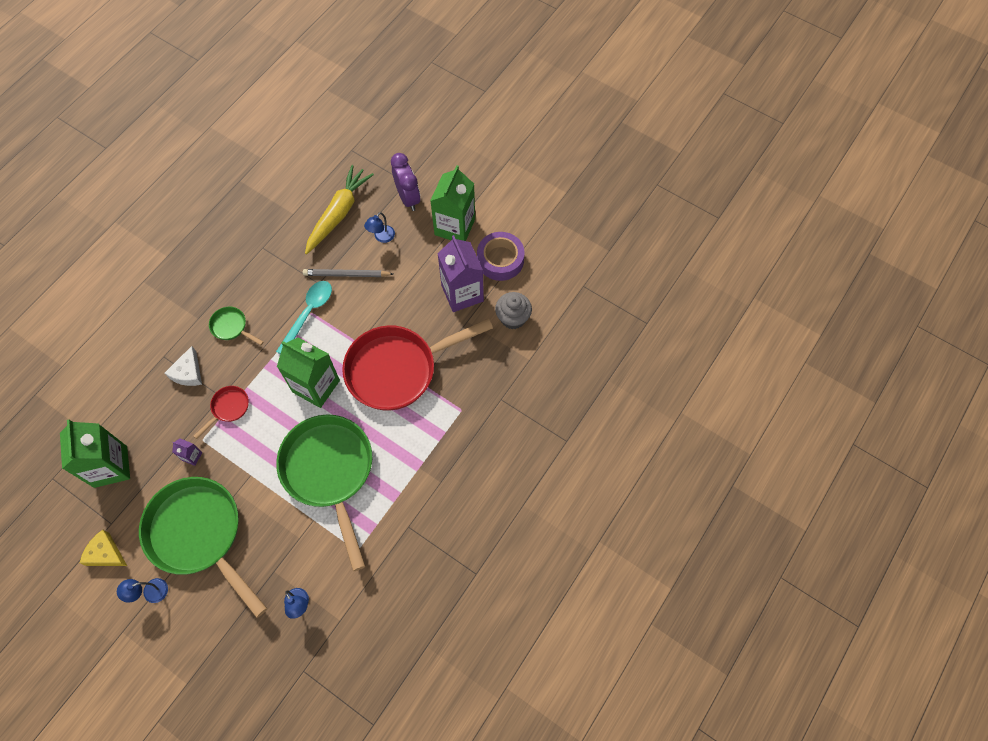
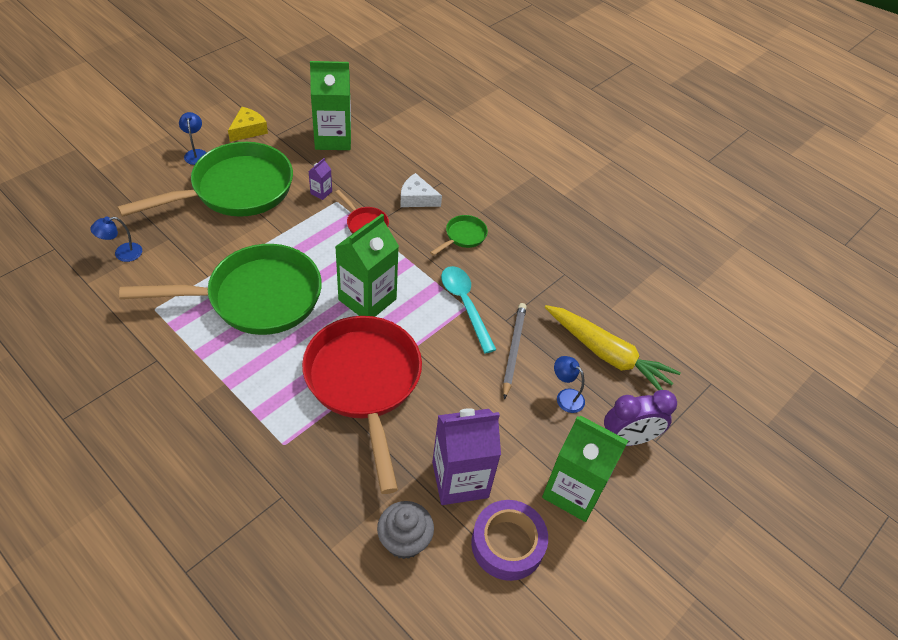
camera: 95 degrees right, 15 degrees down
turquoise spoon [276,281,332,354] -> turquoise spoon turned 150 degrees counterclockwise [441,266,497,354]

